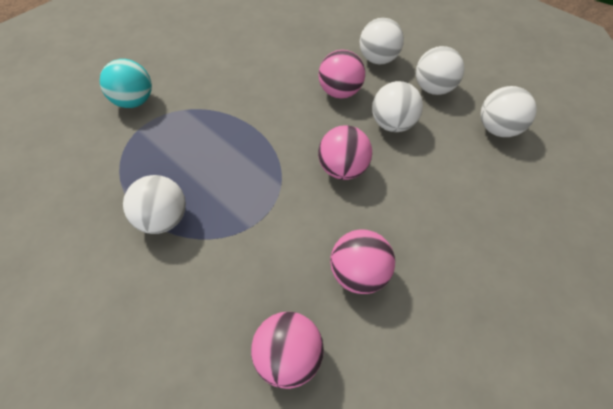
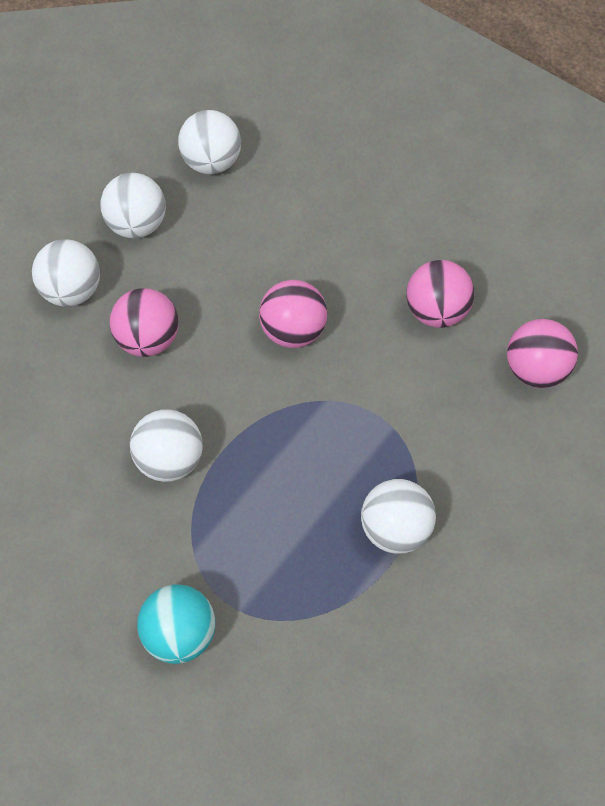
camera: 95 degrees left, 5 degrees up
white ball [372,81,423,132] -> white ball moved to [130,409,203,482]

